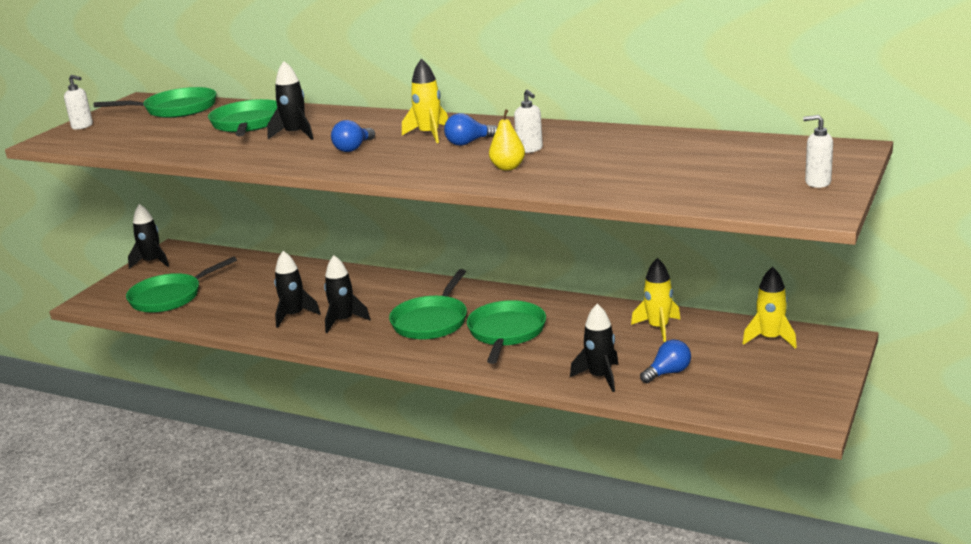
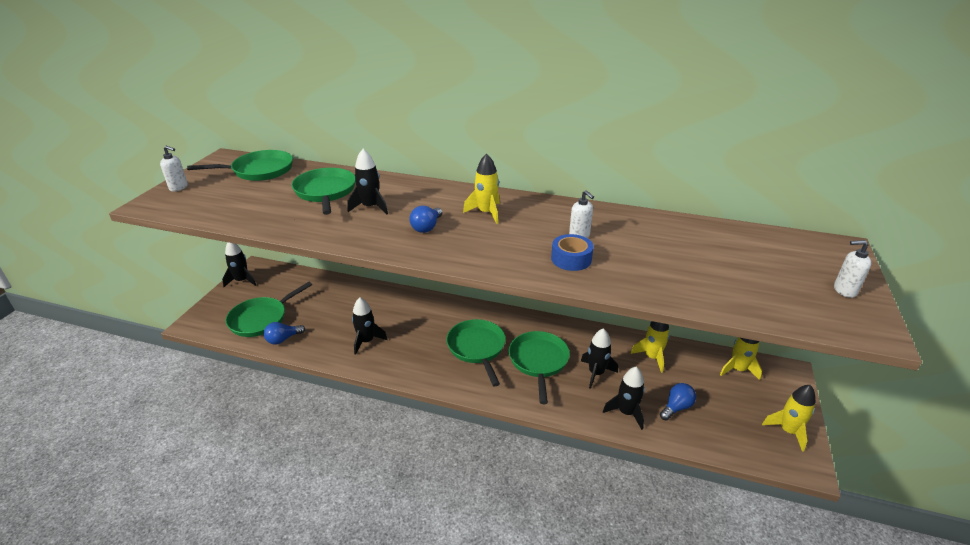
camera: 10 degrees left, 10 degrees up
black rocket [324,255,370,333] -> black rocket moved to [581,328,618,389]
green pan [389,269,467,339] -> green pan turned 150 degrees clockwise [446,319,506,386]
blue light bulb [444,113,497,146] -> blue light bulb moved to [264,322,305,345]
yellow pear [489,109,525,170] -> blue tape [551,234,594,271]
none -> yellow rocket [762,385,815,452]

